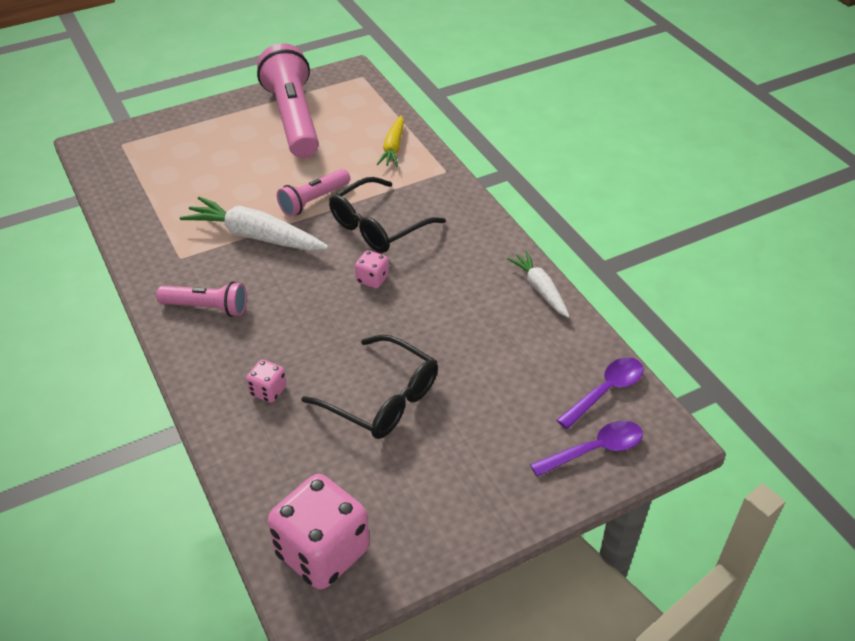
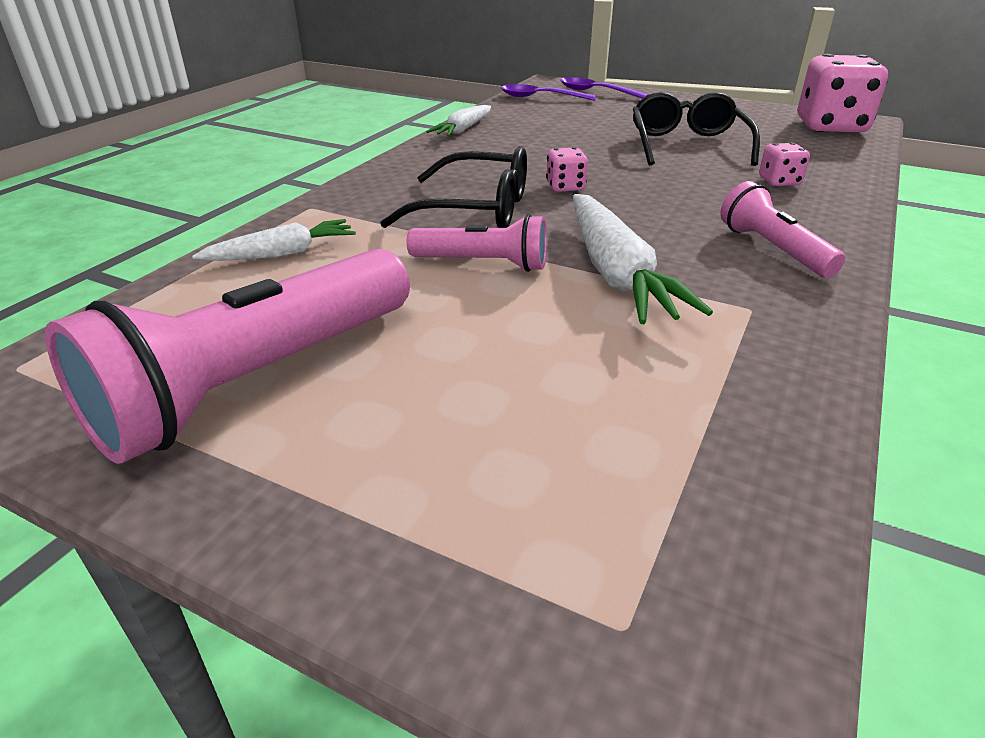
camera: 125 degrees left, 10 degrees down
yellow carrot [377,115,404,167] -> white carrot [192,219,356,261]

